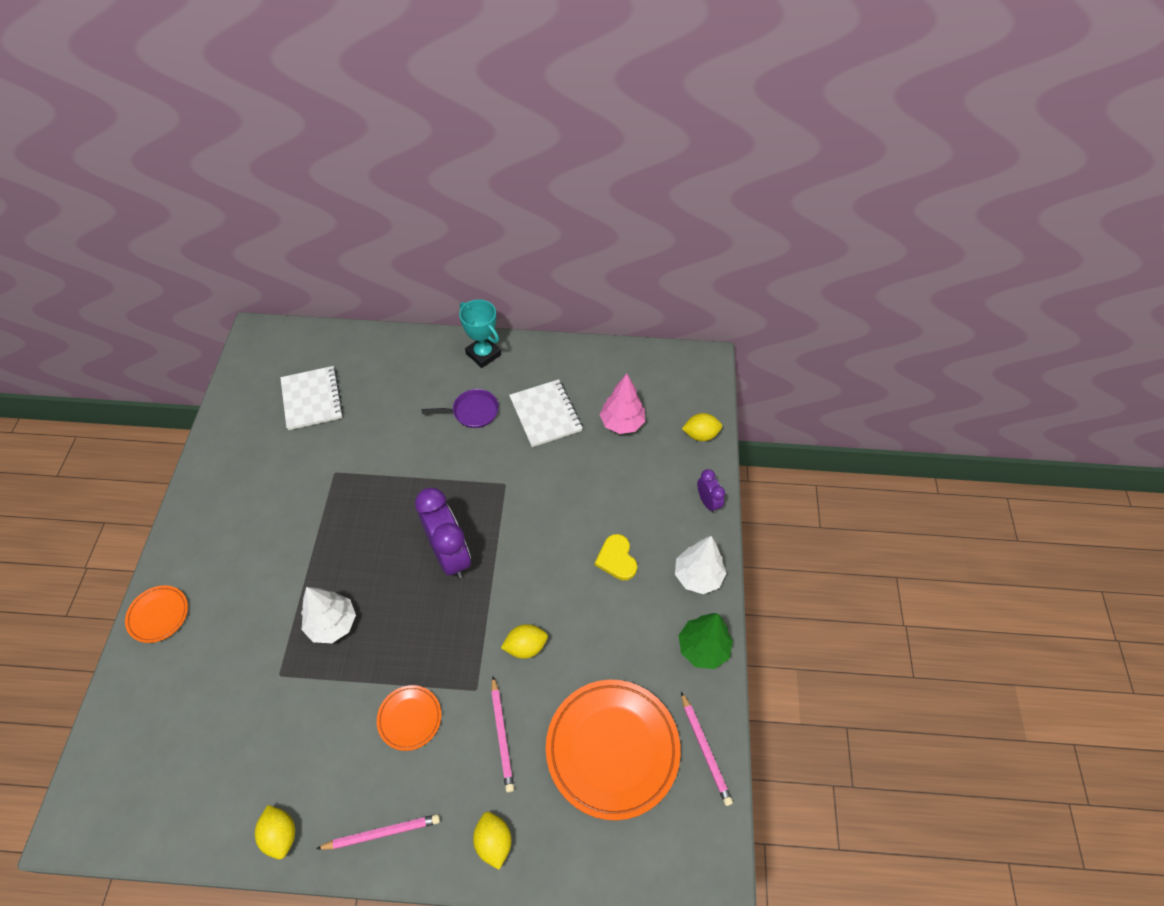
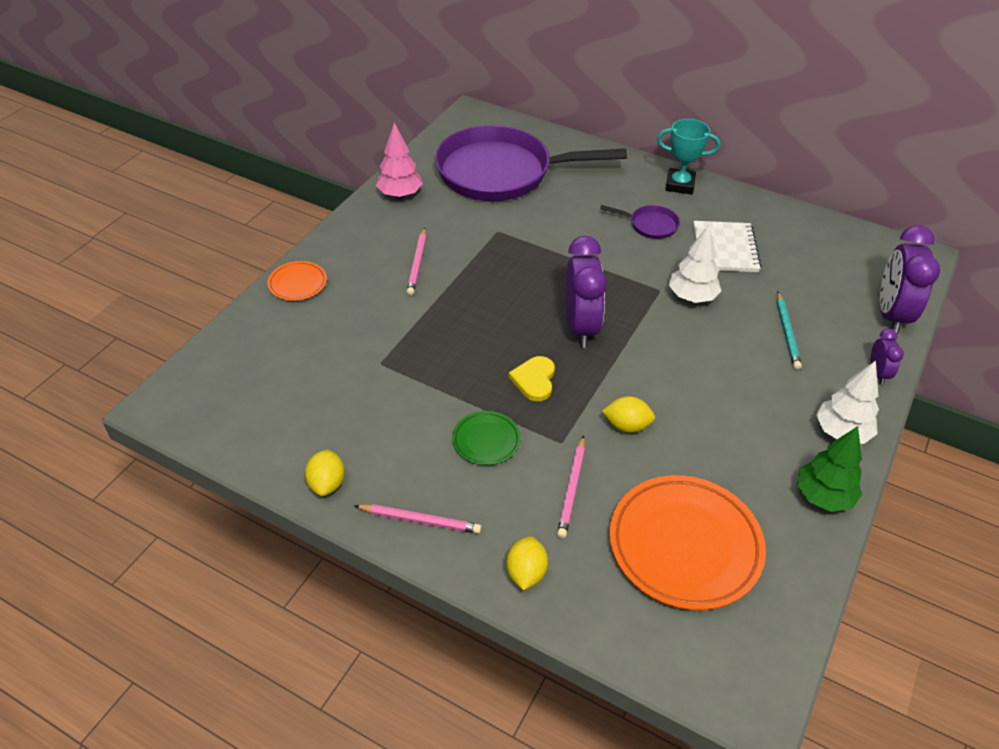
camera: 25 degrees right, 10 degrees down
white notebook [280,366,343,430] -> purple pan [435,125,627,201]
white tree [301,587,356,643] -> white tree moved to [669,224,722,303]
orange plate [377,685,441,751] -> green plate [452,411,521,465]
turquoise trophy [459,299,501,368] -> turquoise trophy turned 60 degrees counterclockwise [657,119,720,195]
yellow heart [595,534,637,580] -> yellow heart moved to [509,356,555,401]
pink tree [600,374,645,434] -> pink tree moved to [376,123,423,199]
pink pencil [681,692,733,806] -> pink pencil moved to [407,228,426,296]
yellow lemon [682,413,722,441] -> purple clock [880,225,940,334]
none -> turquoise pencil [776,291,802,370]

